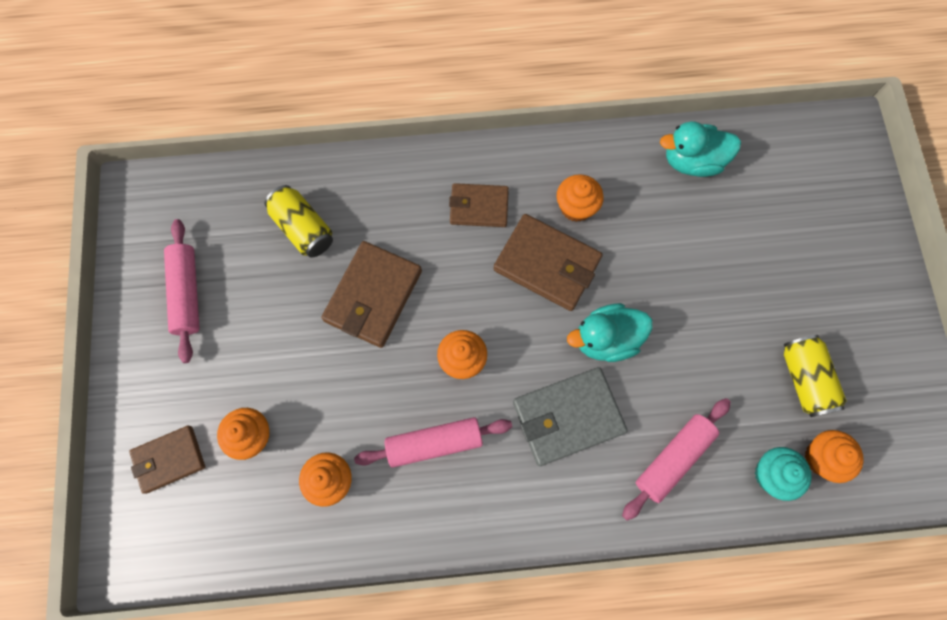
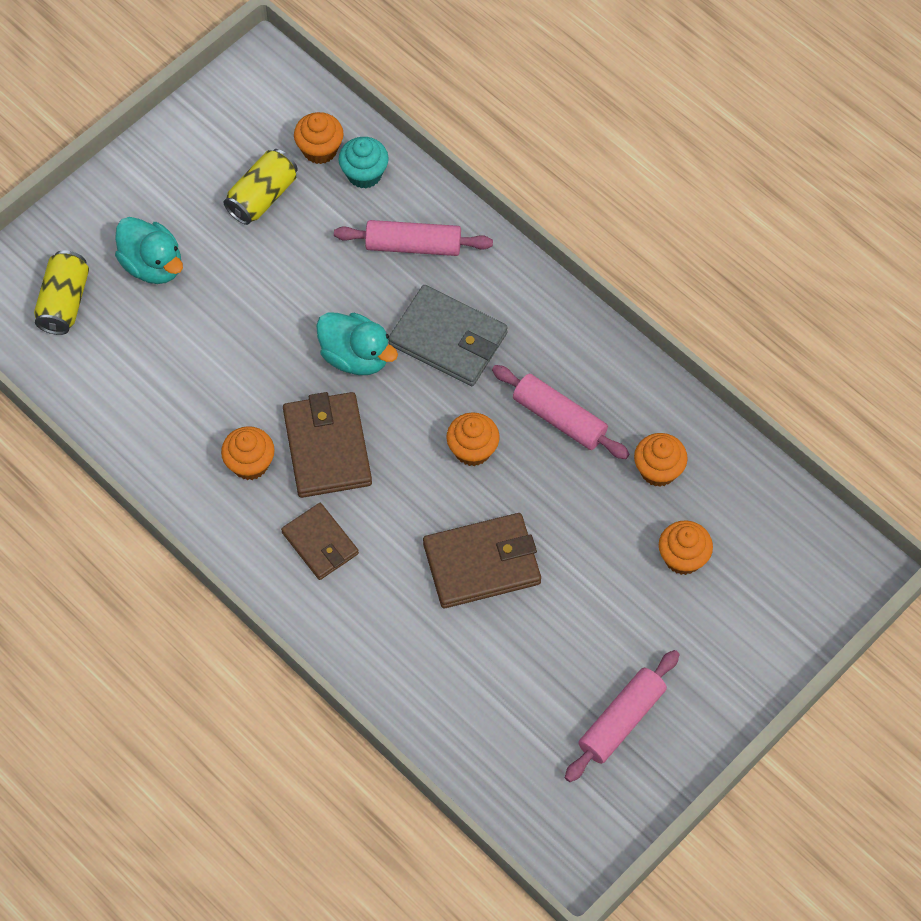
camera: 130 degrees left, 10 degrees down
brown wallet [129,425,205,494] -> none
yellow can [264,185,333,258] -> yellow can moved to [34,250,89,335]
turquoise duck [660,121,741,177] -> turquoise duck moved to [115,217,183,284]

